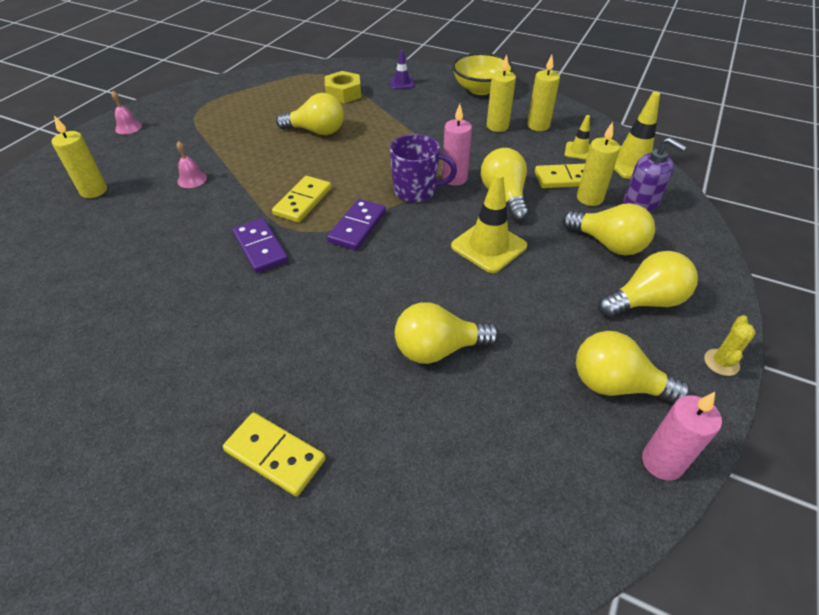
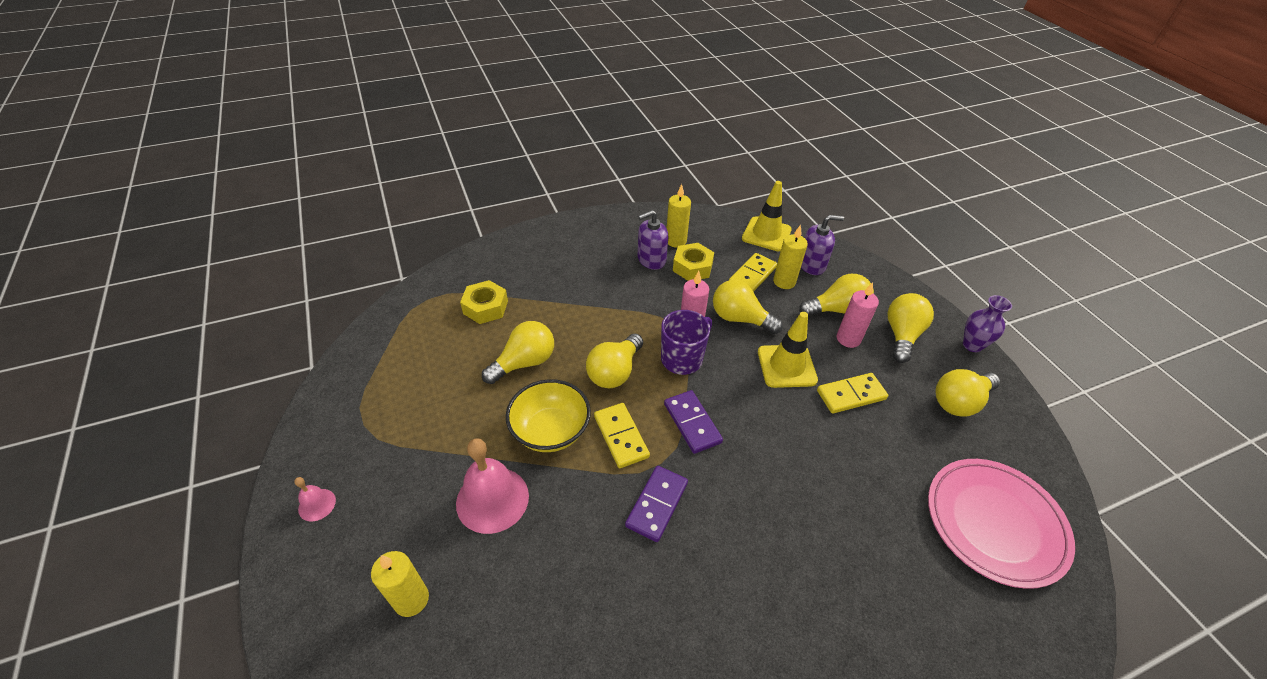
camera: 50 degrees left, 0 degrees up
pink bell [176,141,207,188] -> pink bell [456,438,529,534], size x2.07
yellow domino [223,412,326,496] -> yellow domino moved to [817,373,888,414]
purple domino [233,218,288,273] -> purple domino turned 75 degrees counterclockwise [625,466,688,542]
purple traffic cone [390,50,414,89] -> none
yellow light bulb [395,302,499,364] -> yellow light bulb moved to [586,334,643,388]
yellow bowl [452,53,513,95] -> yellow bowl moved to [506,379,591,452]
yellow candle [486,55,516,132] -> purple soap dispenser [638,210,668,270]
yellow traffic cone [564,115,591,160] -> none
pink candle [642,392,722,481] -> pink candle moved to [836,282,879,348]
yellow cactus [704,315,756,376] -> purple vase [963,295,1012,352]
none -> yellow nut [673,243,714,281]
none -> pink plate [928,459,1075,589]

